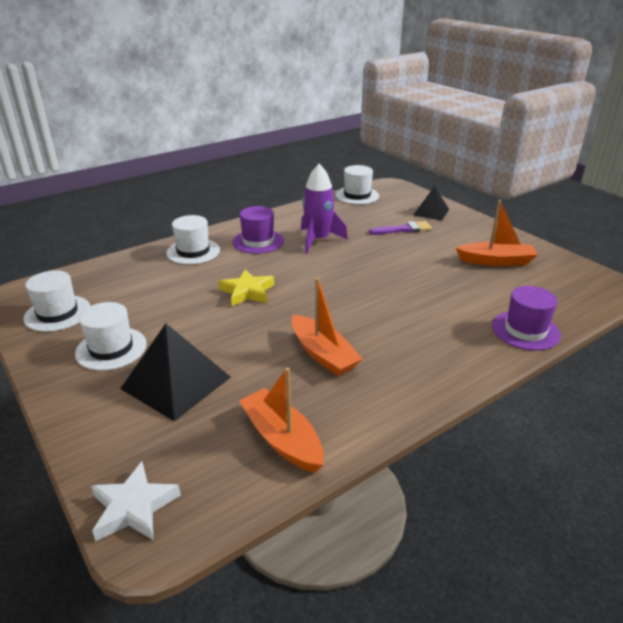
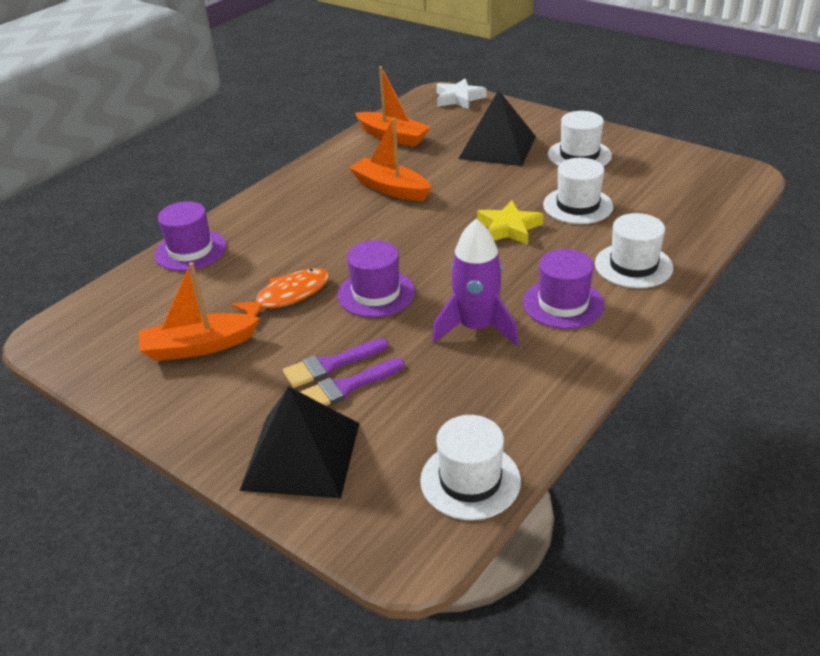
camera: 165 degrees right, 5 degrees up
white hat [23,270,90,332] -> white hat moved to [543,158,613,224]
black pyramid [413,186,449,221] -> black pyramid [239,386,360,498], size x1.65
none -> orange fish [231,268,329,317]
none -> purple brush [283,338,388,388]
none -> purple hat [337,240,415,318]

